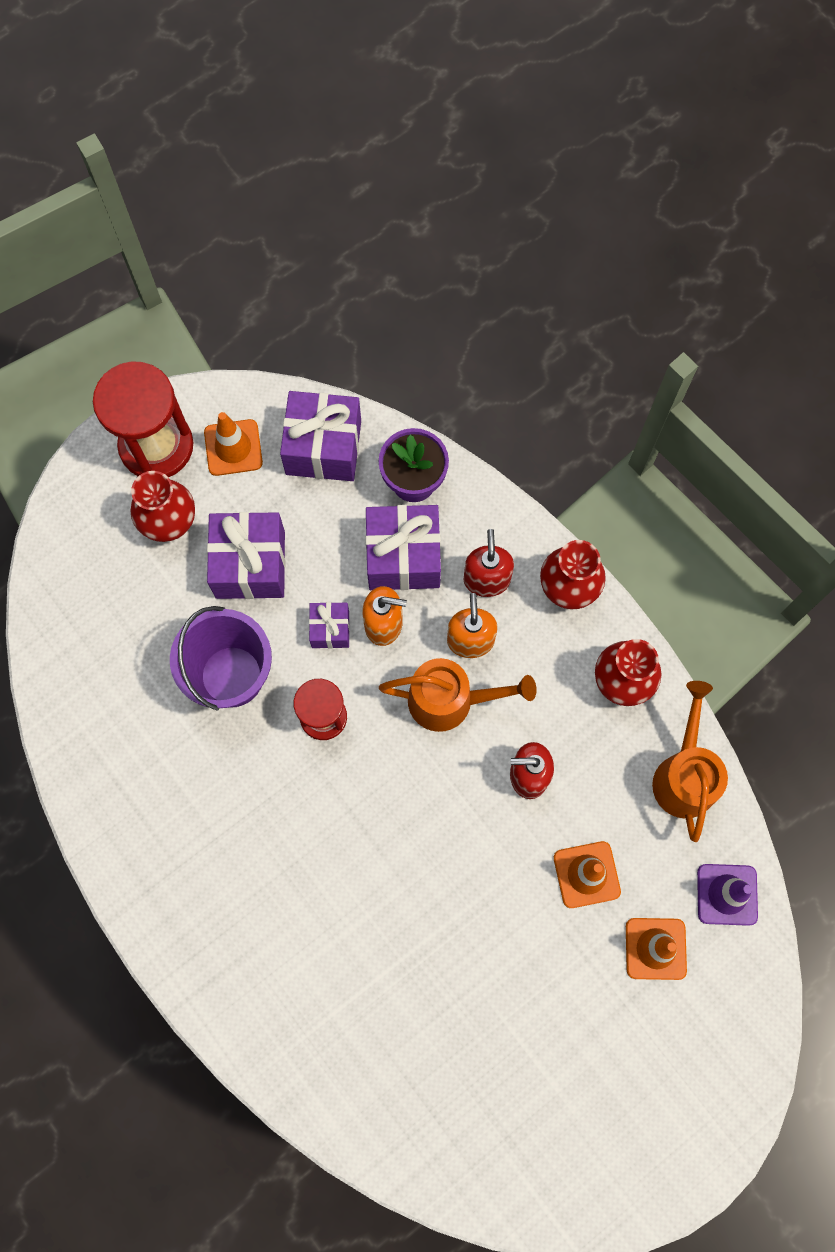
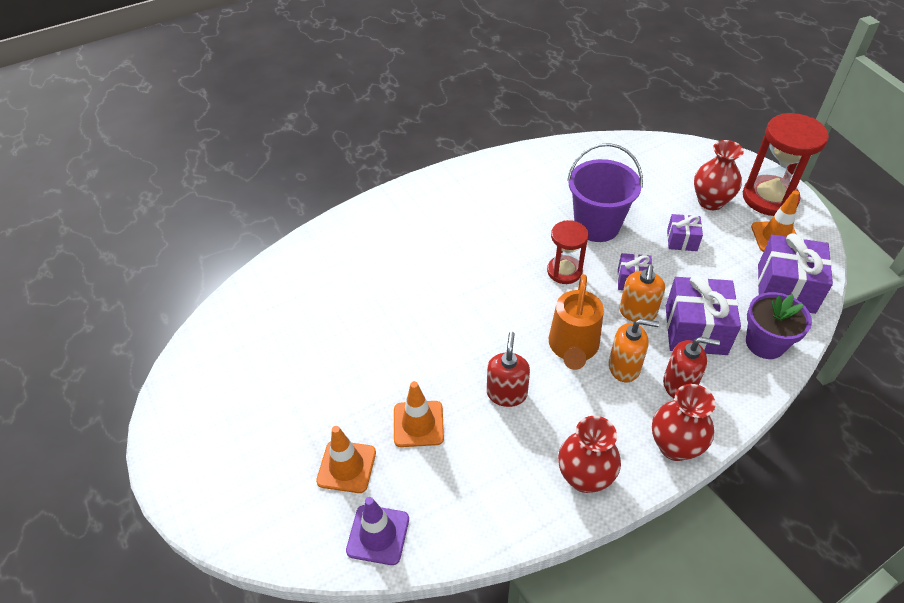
camera: 100 degrees right, 25 degrees down
purple gift [207,512,285,599] -> purple gift [667,214,703,251], size x0.54
orange watering can [652,681,728,842] -> none

